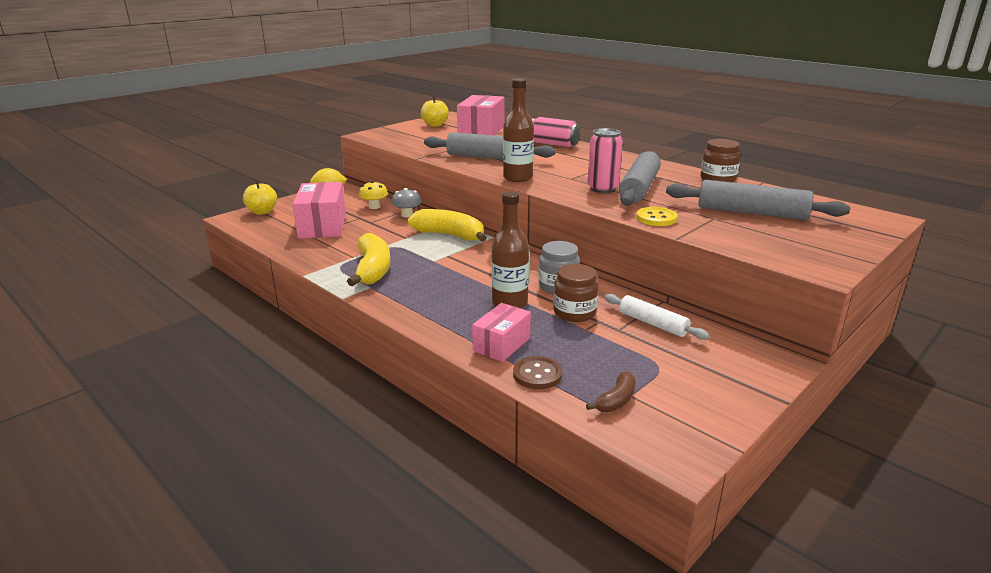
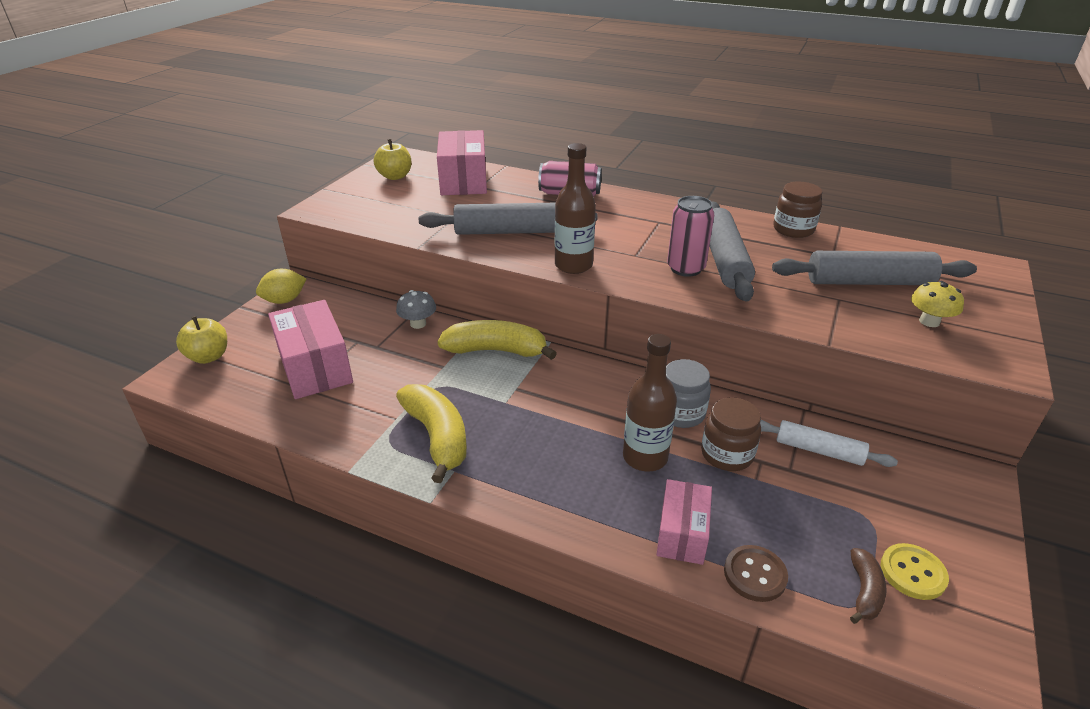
camera: 20 degrees left, 10 degrees up
yellow mushroom [359,180,388,209] -> yellow mushroom moved to [911,281,964,327]
yellow button [636,207,678,226] -> yellow button moved to [881,543,949,600]

